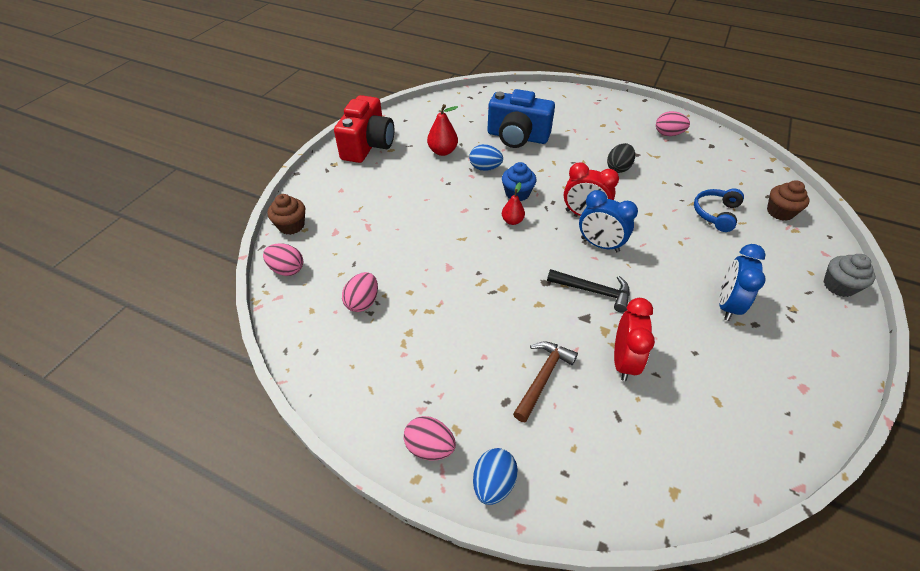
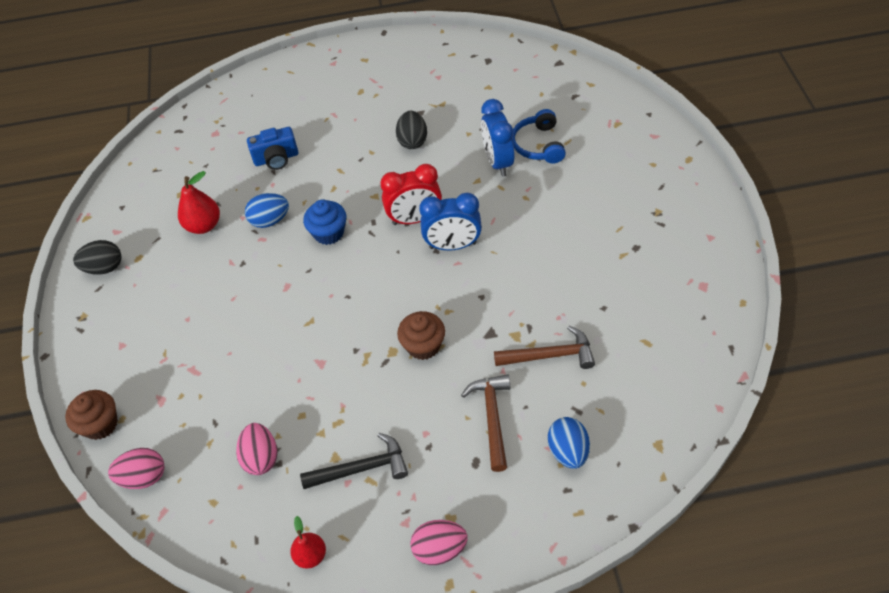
camera: 30 degrees left, 5 degrees up
red camera [334,95,394,163] -> black egg [73,240,122,275]
blue egg [473,448,518,505] -> blue egg moved to [548,417,590,469]
blue camera [487,89,555,148] -> blue camera [247,127,298,170], size x0.56
red pear [502,182,525,225] -> red pear moved to [290,516,326,568]
black hammer [547,269,630,312] -> black hammer moved to [300,433,408,489]
red clock [614,298,655,381] -> brown hammer [494,326,595,369]
pink egg [656,111,690,136] -> none
blue clock [719,244,765,321] -> blue clock moved to [481,99,515,177]
brown cupcake [767,180,810,221] -> brown cupcake moved to [397,311,445,360]
grey cupcake [823,254,875,297] -> none

